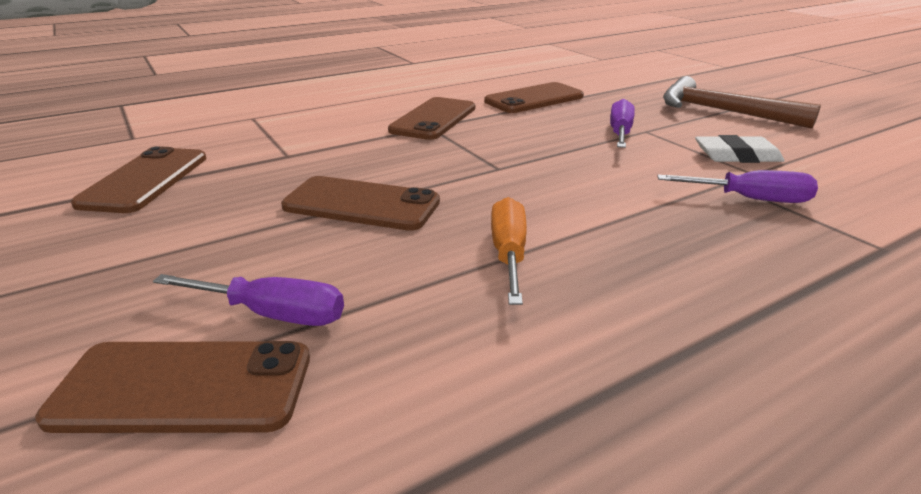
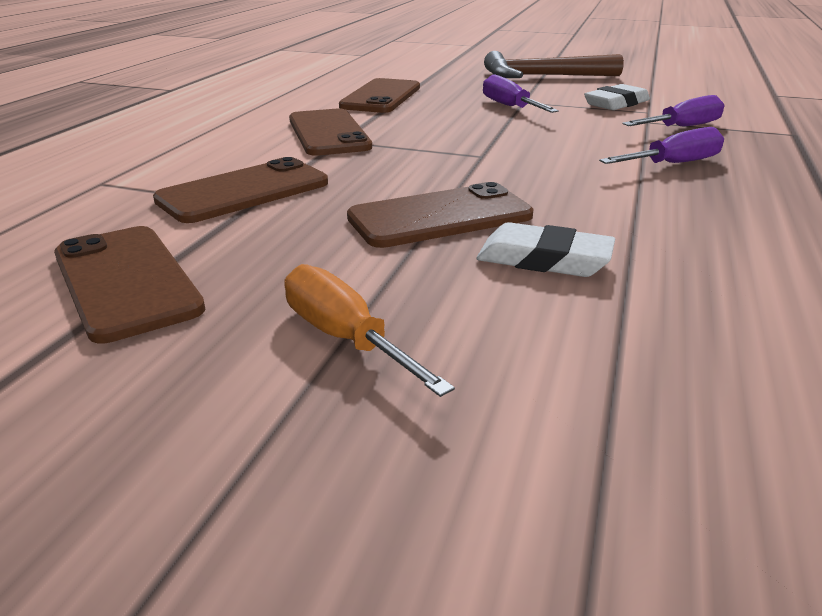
camera: 40 degrees left, 0 degrees up
brown phone [35,341,310,433] -> brown phone moved to [153,157,328,223]
purple screwdriver [153,274,344,326] -> purple screwdriver moved to [599,127,724,164]
orange screwdriver [491,197,527,305] -> orange screwdriver moved to [284,264,455,397]
none -> white eraser [476,222,615,277]

